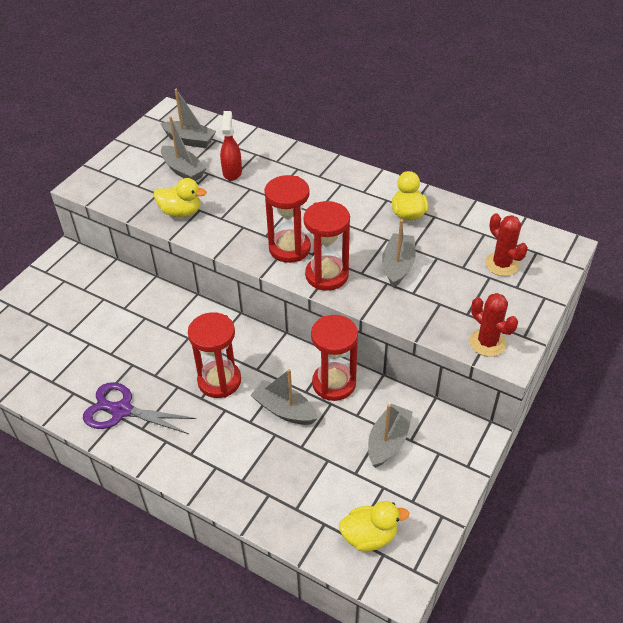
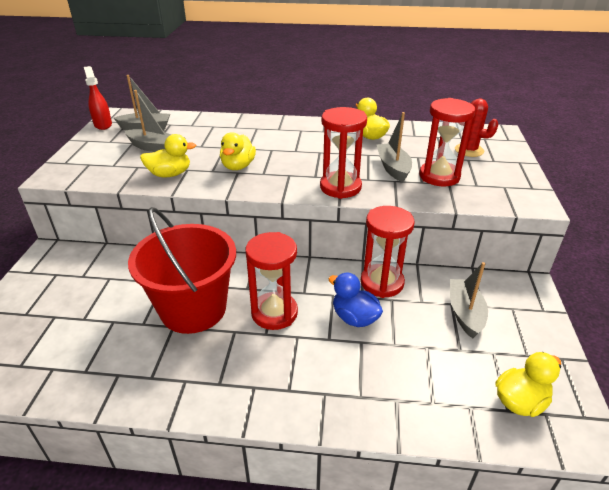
camera: 25 degrees left, 10 degrees down
purple scissors [83,382,196,434] -> none
red spray bottle [220,111,242,181] -> red spray bottle moved to [84,66,112,130]
grey boat [251,369,318,425] -> blue duck [329,273,383,327]
red hourglass [264,175,311,263] -> red hourglass moved to [419,98,476,186]
red cactus [469,293,518,357] -> none
none -> red bucket [128,207,236,334]
none -> yellow duck [220,132,256,170]

